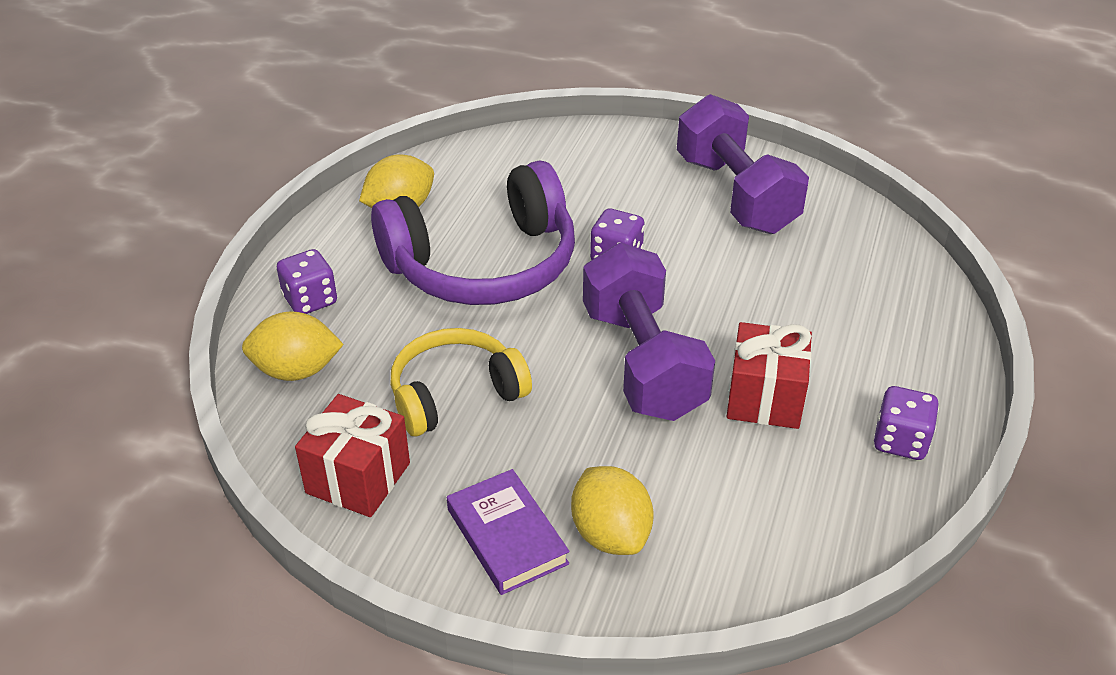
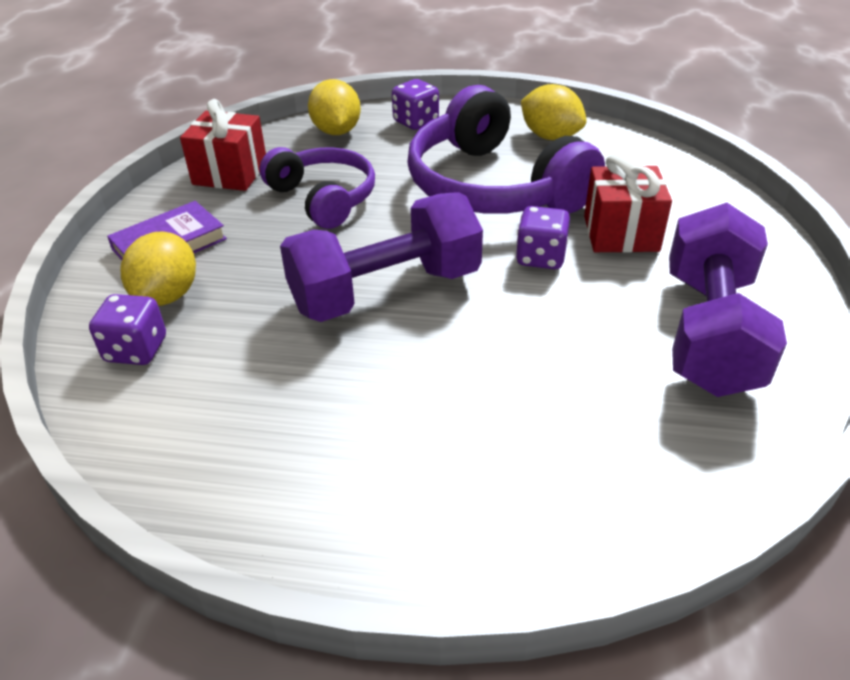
camera: 80 degrees right, 0 degrees up
yellow headphones [391,328,532,436] -> purple headphones [260,147,375,229]
yellow lemon [571,466,654,555] -> yellow lemon turned 45 degrees counterclockwise [121,232,196,306]
purple dumbbell [677,94,809,234] -> purple dumbbell turned 45 degrees counterclockwise [669,203,787,397]
red gift [727,322,812,429] -> red gift moved to [584,153,672,253]
purple dice [874,386,939,460] -> purple dice moved to [89,294,166,365]

